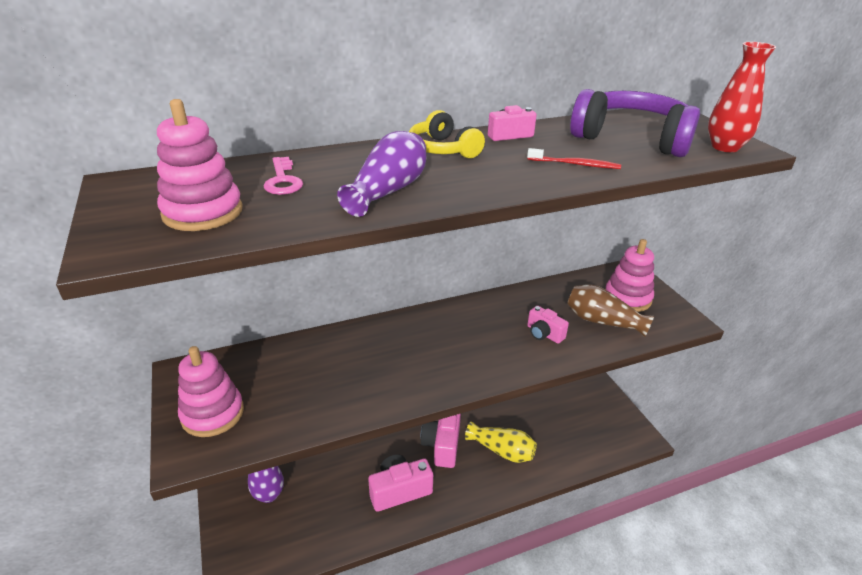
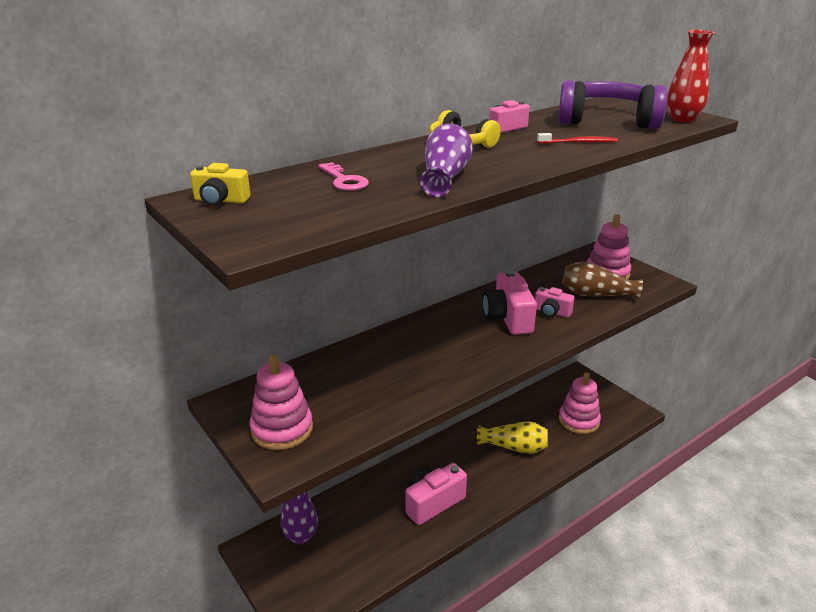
camera: 15 degrees left, 5 degrees down
pink stacking toy [157,99,243,231] -> pink stacking toy moved to [559,372,601,434]
pink camera [420,414,461,468] -> pink camera moved to [483,270,537,335]
none -> yellow camera [190,163,251,206]

